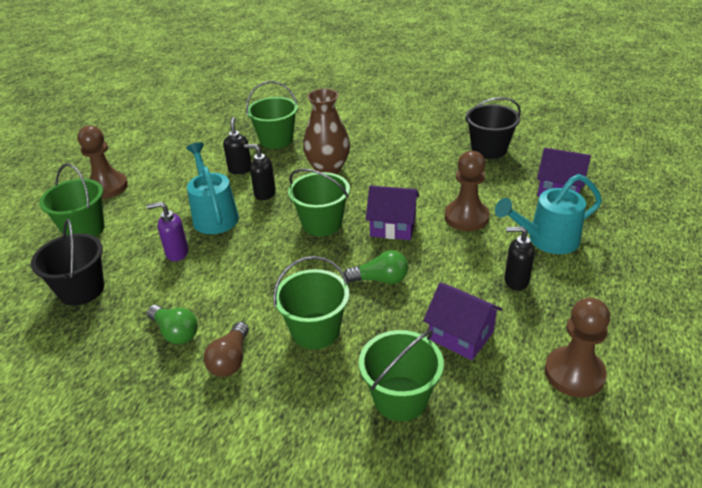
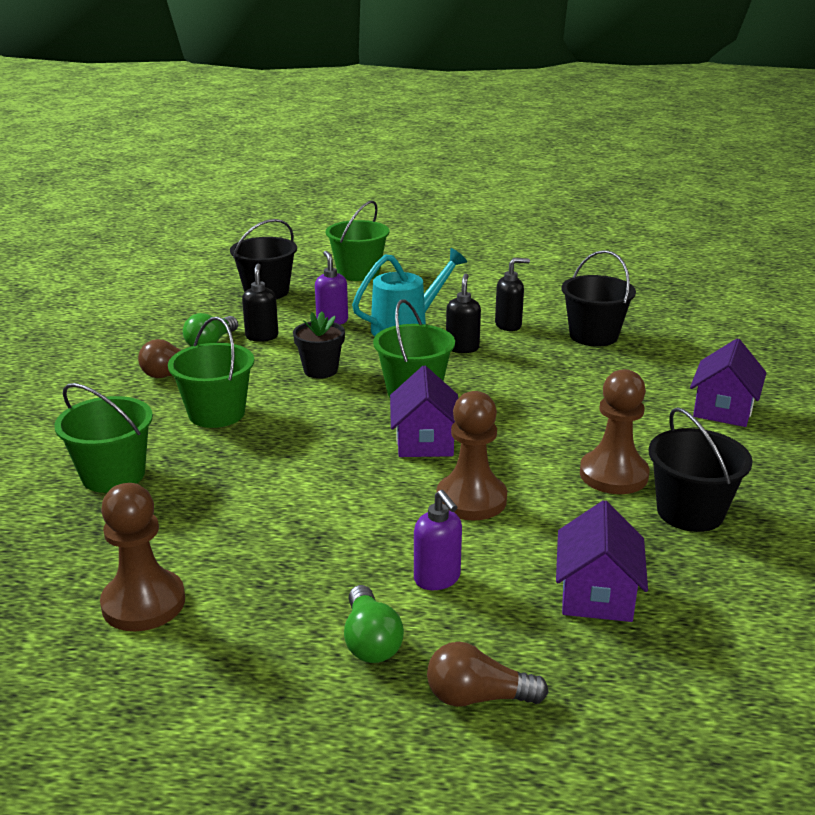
camera: 75 degrees right, 10 degrees down
brown pawn [77,125,128,199] -> brown pawn moved to [580,369,650,494]
green bucket [246,81,298,149] -> black bucket [561,250,636,347]
brown vase [303,89,350,174] -> none
green light bulb [344,250,408,284] -> green light bulb moved to [344,585,404,663]
purple house [423,282,503,360] -> purple house moved to [690,339,766,427]
turquoise watering can [495,174,602,254] -> purple soap dispenser [414,490,462,590]
black soap dispenser [504,226,535,290] -> black soap dispenser moved to [242,264,279,342]
none -> black flower pot [293,312,345,379]
none -> brown light bulb [427,642,549,707]

